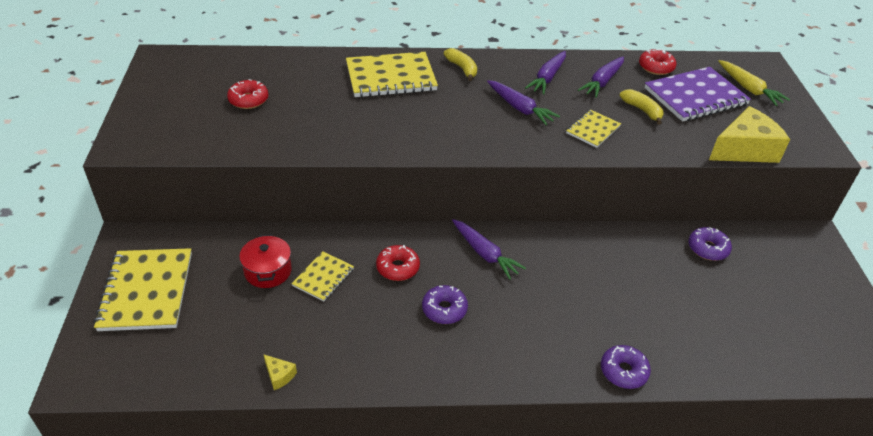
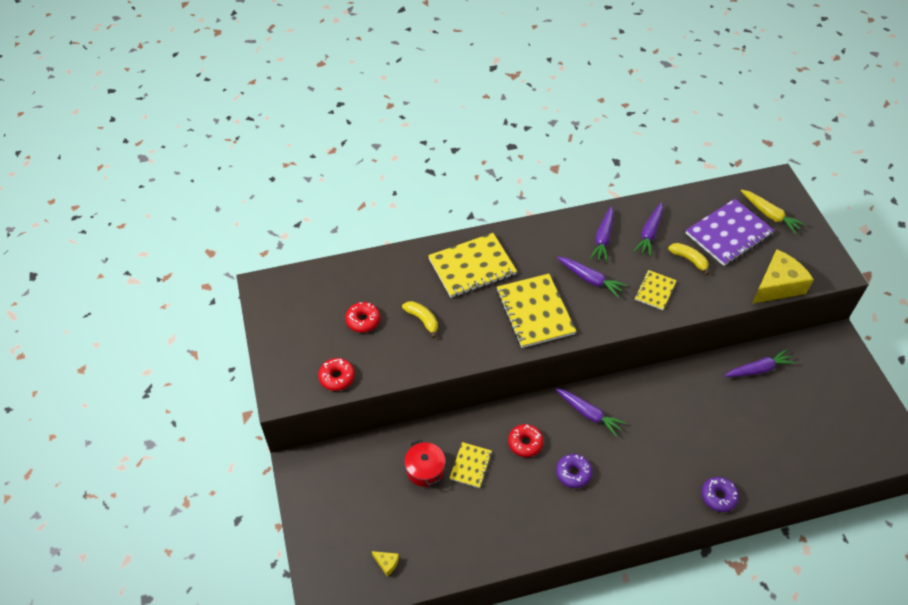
camera: 10 degrees left, 10 degrees up
yellow notebook [94,248,192,331] -> yellow notebook moved to [497,274,576,348]
yellow cheese [263,354,297,390] -> yellow cheese moved to [372,551,399,576]
yellow banana [444,48,477,81] -> yellow banana moved to [402,301,438,338]
red donut [639,49,676,75] -> red donut moved to [318,358,355,391]
purple donut [689,227,732,261] -> purple carrot [724,349,796,377]

